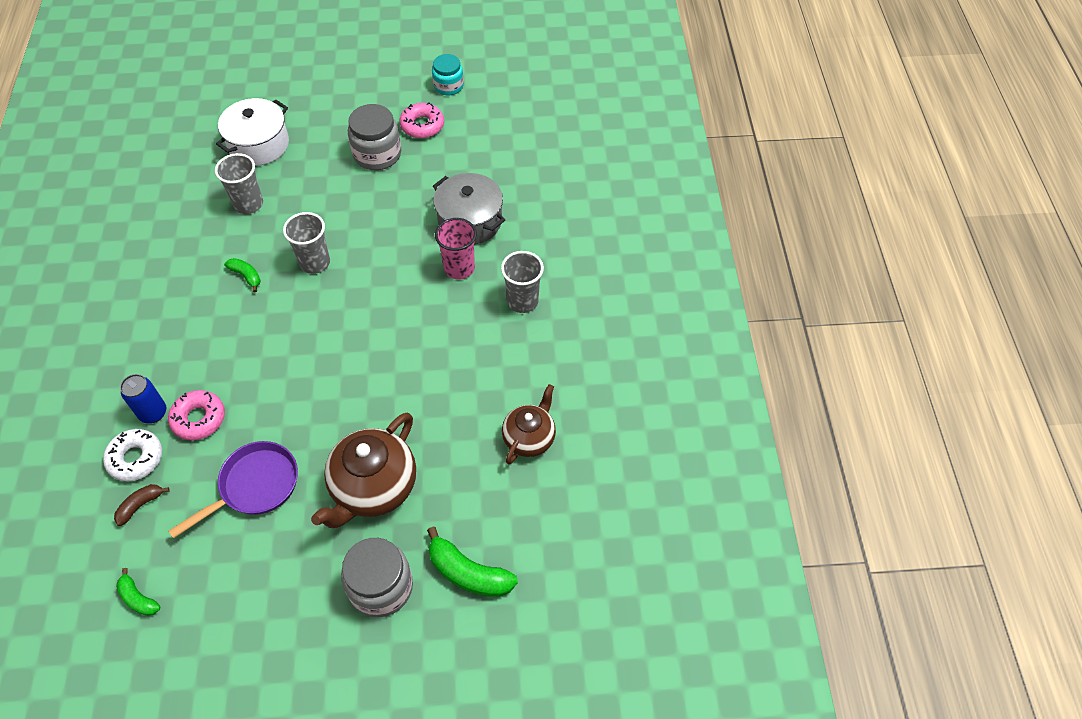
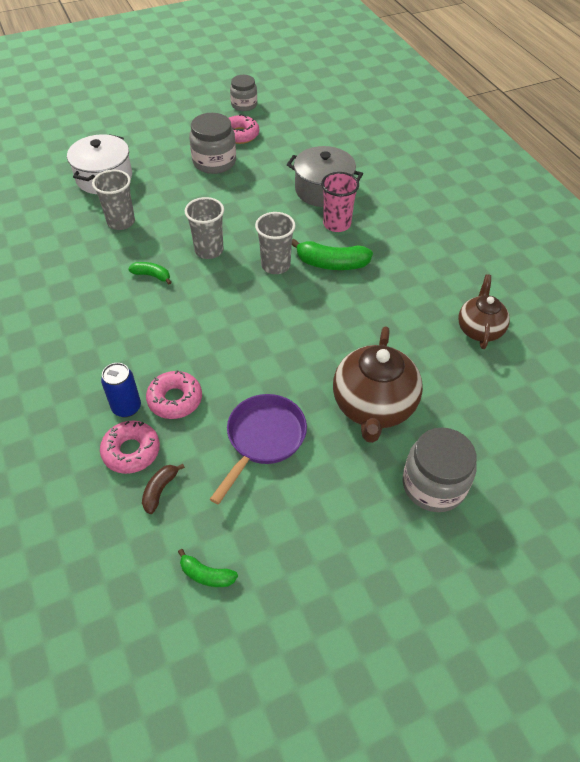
camera: 20 degrees left, 5 degrees down
white donut [103,429,162,482] -> pink donut [100,421,160,474]
green banana [427,527,518,597] -> green banana moved to [292,239,373,270]
turquoise jar [432,54,464,95] -> grey jar [230,75,257,111]
grey cup [501,251,544,313] -> grey cup moved to [255,212,296,274]

